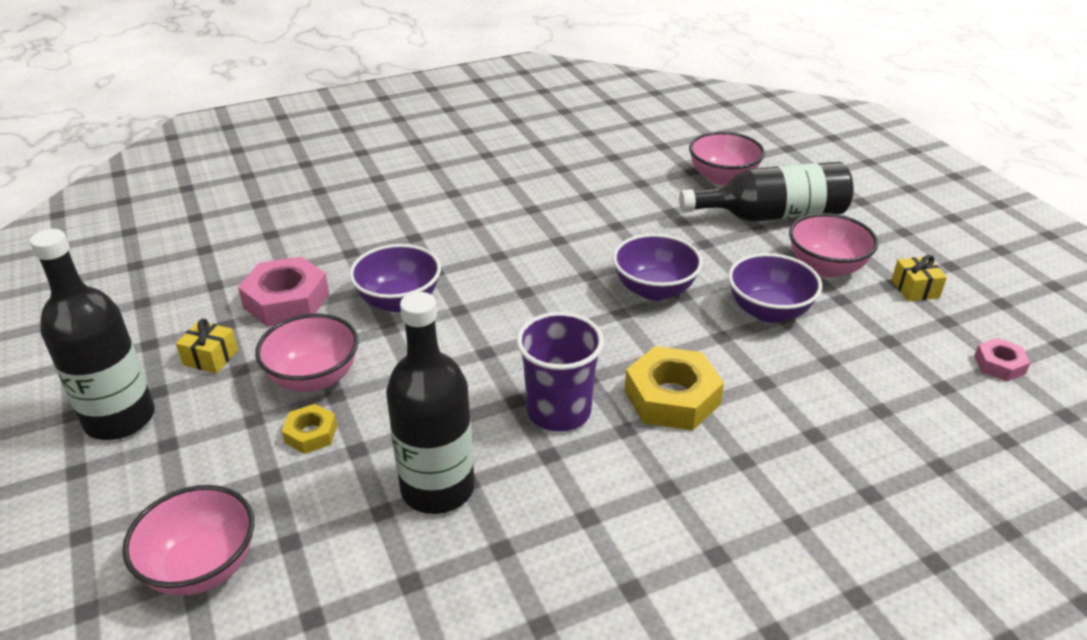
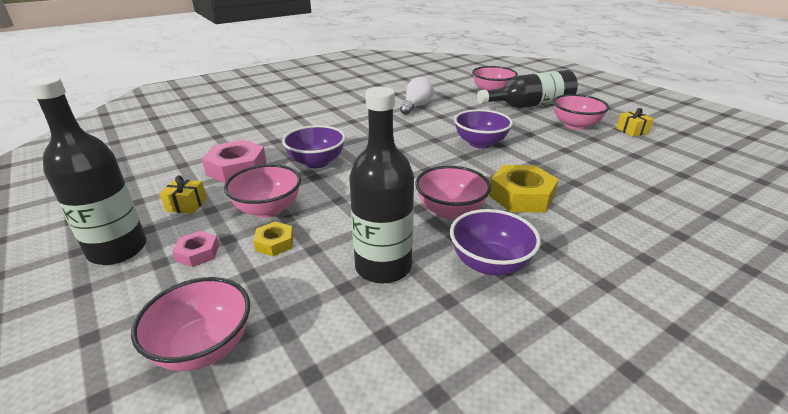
camera: 10 degrees left, 5 degrees down
purple cup [516,312,604,432] -> pink bowl [415,166,491,220]
purple bowl [728,253,822,323] -> purple bowl moved to [450,209,541,276]
pink nut [974,338,1031,381] -> pink nut moved to [173,231,219,267]
none -> white light bulb [400,77,434,115]

